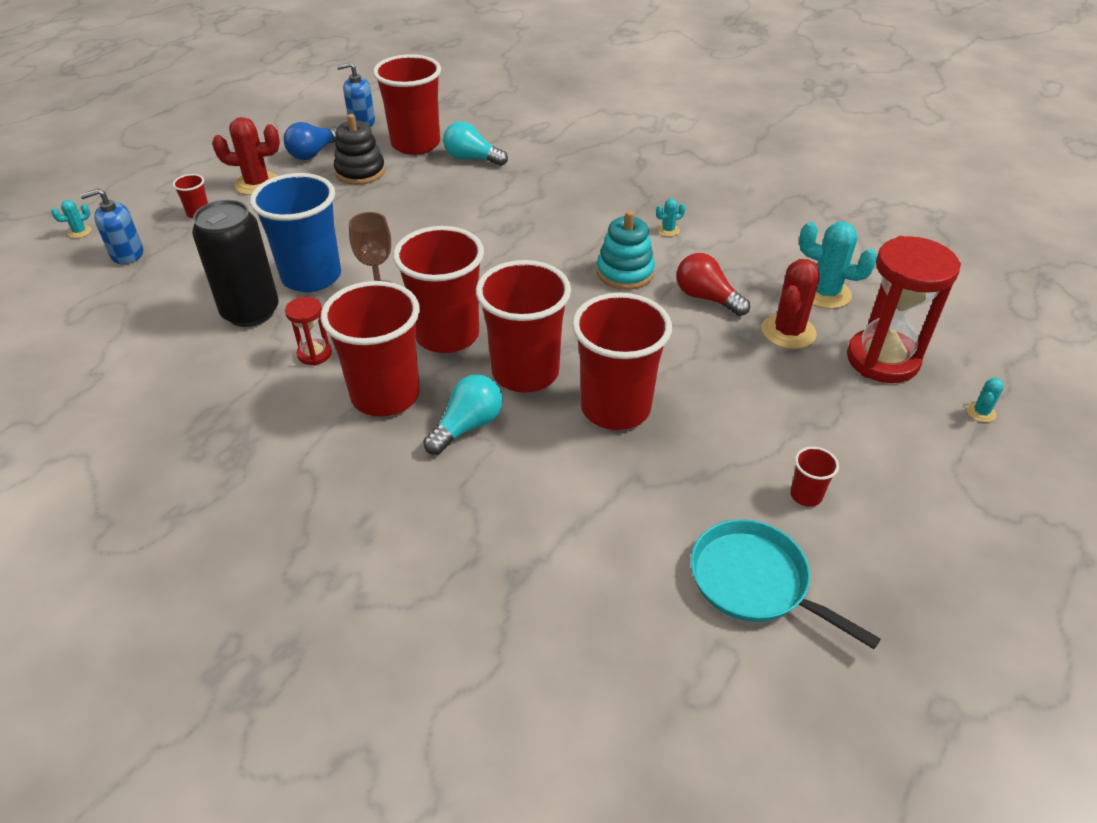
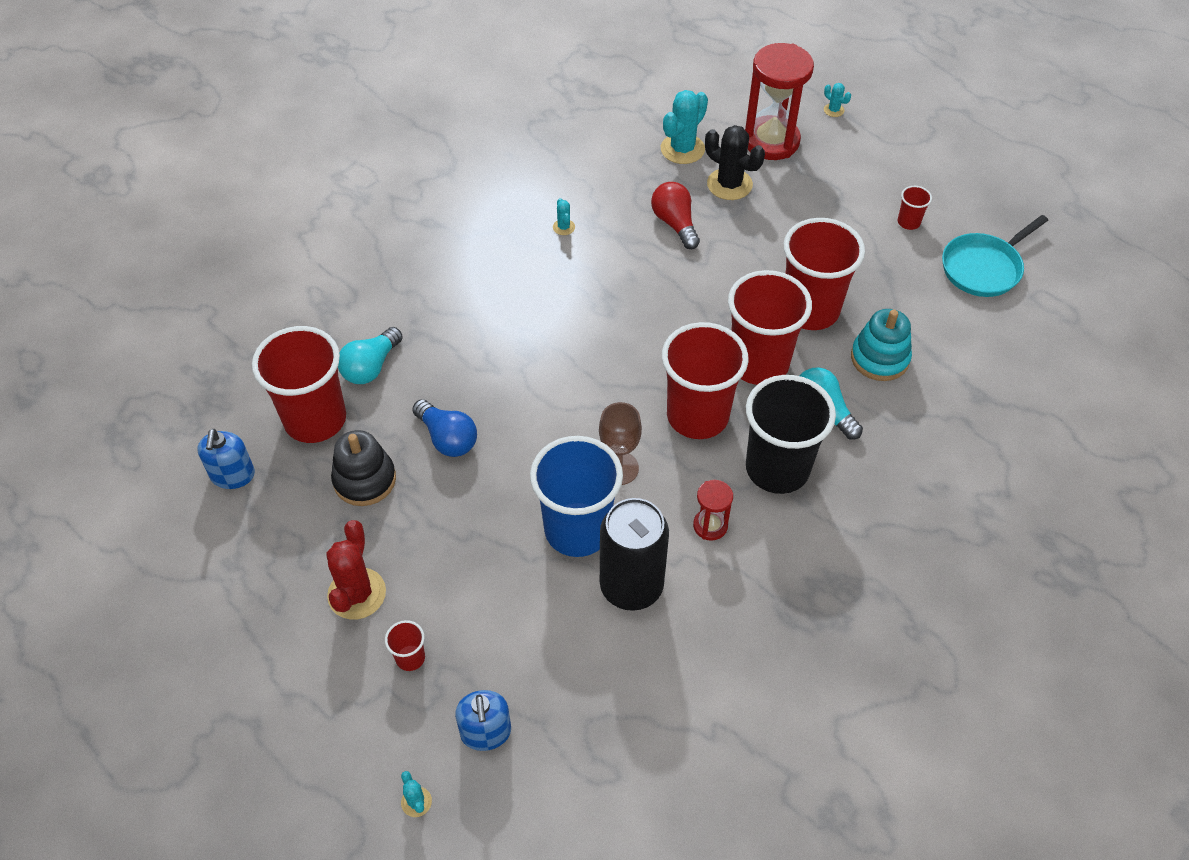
camera: 80 degrees left, 10 degrees up
blue light bulb [284,122,338,160] -> blue light bulb moved to [412,399,477,457]
red cup [320,281,420,416] -> black cup [746,375,836,494]
turquoise stacking toy [597,211,655,290] -> turquoise stacking toy moved to [851,309,912,381]
red light bulb [676,253,750,316] -> red light bulb turned 105 degrees clockwise [651,182,700,249]
red cactus [762,259,820,349] -> black cactus [705,125,765,200]

